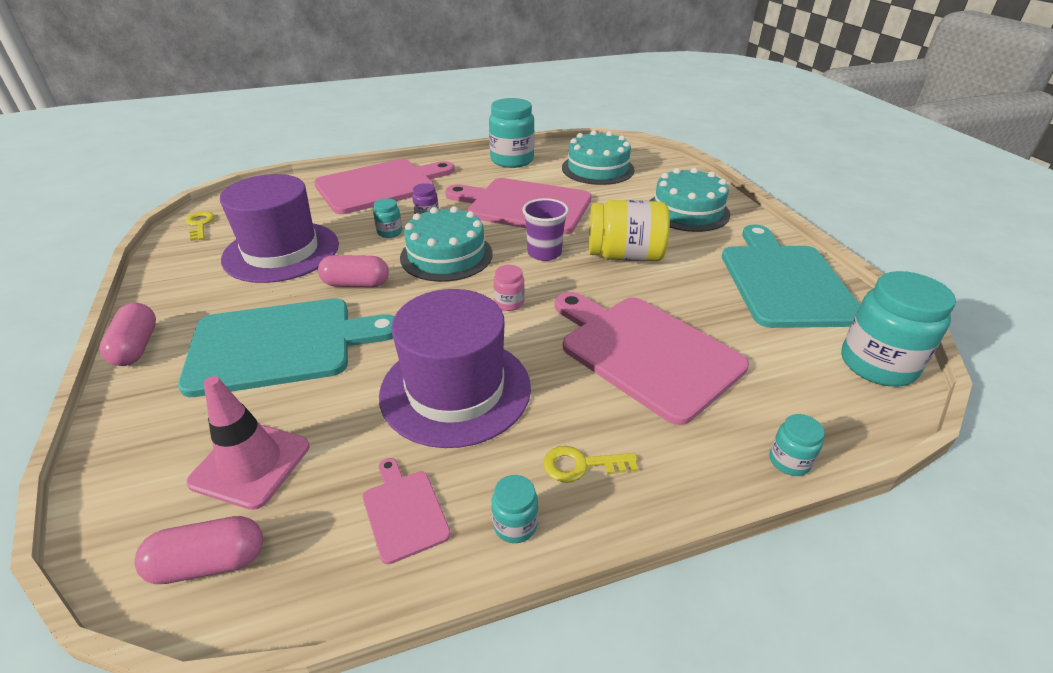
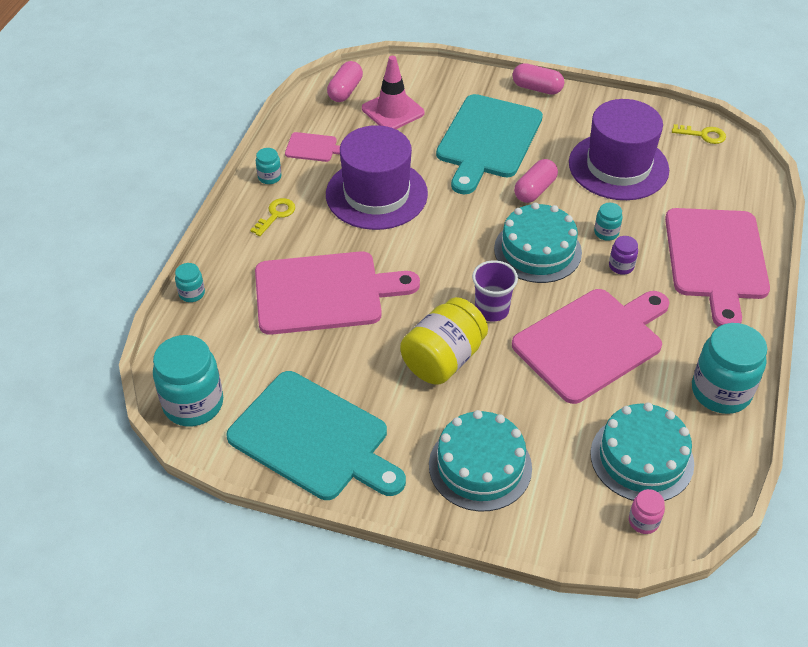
camera: 125 degrees right, 10 degrees up
pink jar [494,265,525,311] -> pink jar moved to [629,489,665,534]

